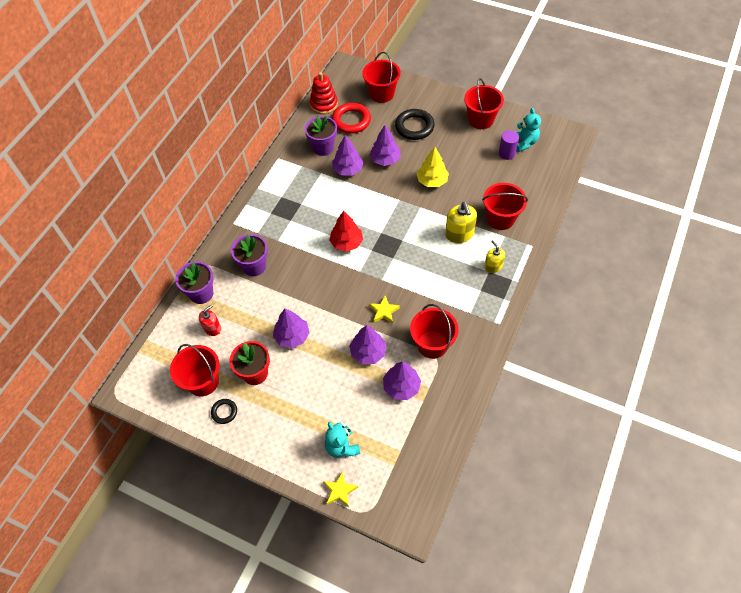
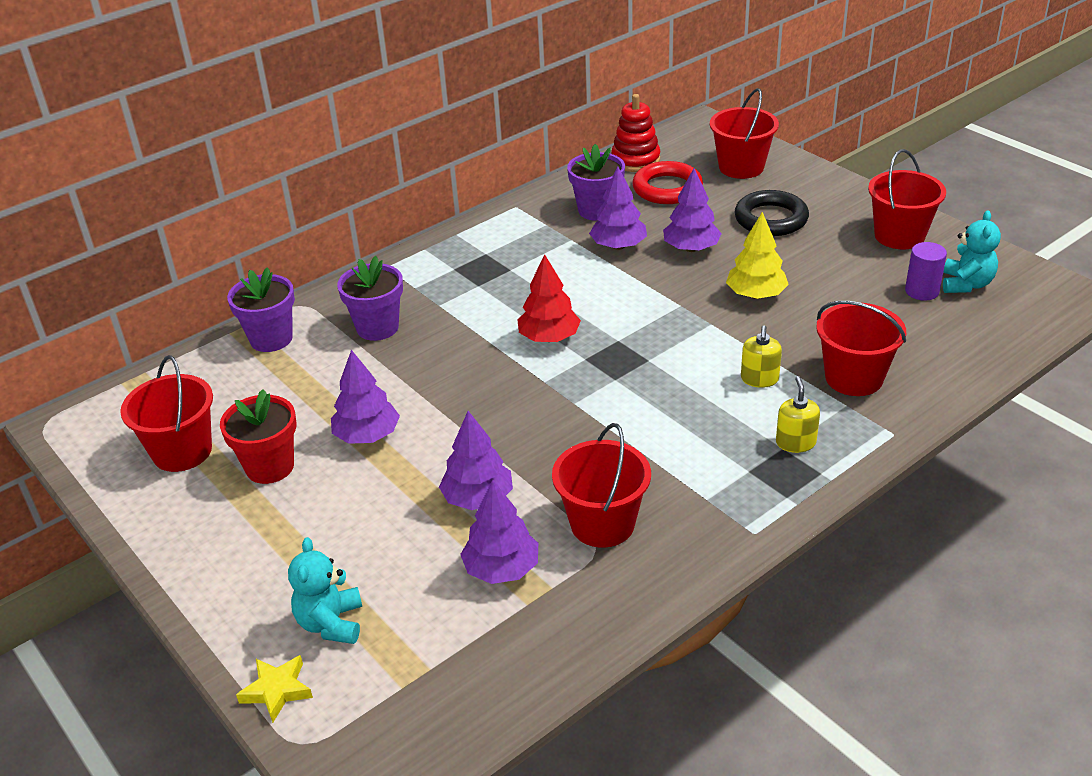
camera: 25 degrees right, 20 degrees down
red soap dispenser [199,304,221,336] -> none
black ring [211,399,237,424] -> none
yellow star [369,296,400,324] -> none
yellow soap dispenser [445,202,477,243] -> yellow soap dispenser [741,326,782,388], size x0.64

